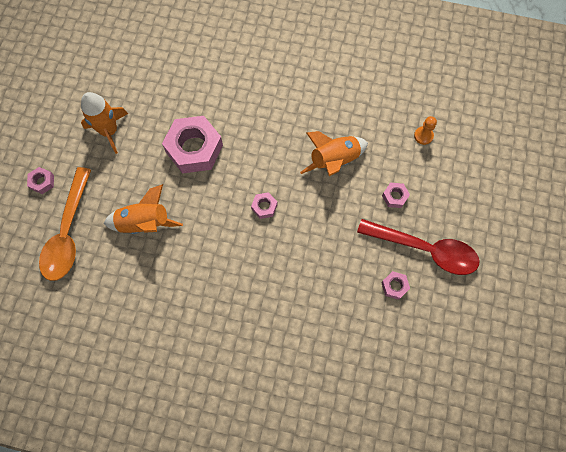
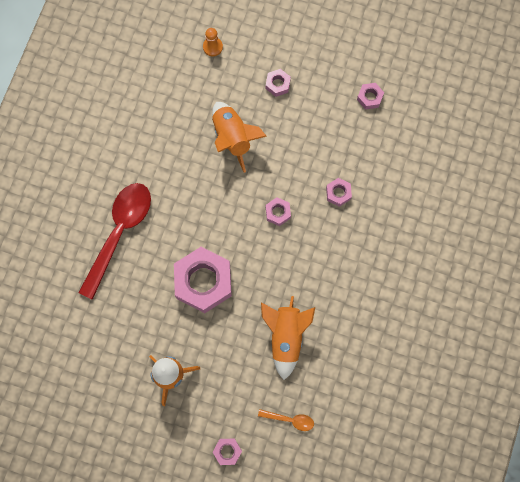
camera: 85 degrees left, 5 degrees up
orange spoon [39,167,91,281] -> orange spoon [258,409,314,431], size x0.43
red spoon [357,219,479,275] -> red spoon moved to [78,183,151,300]
none -> pink nut [326,178,352,207]

